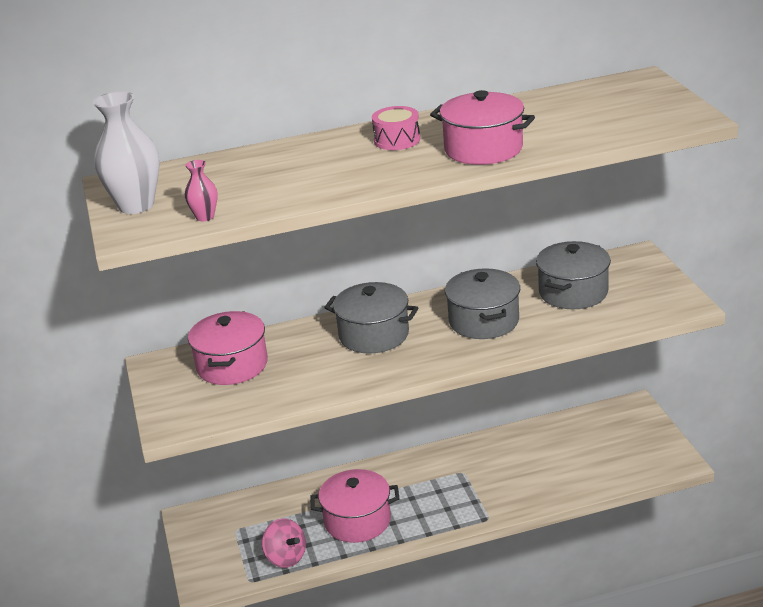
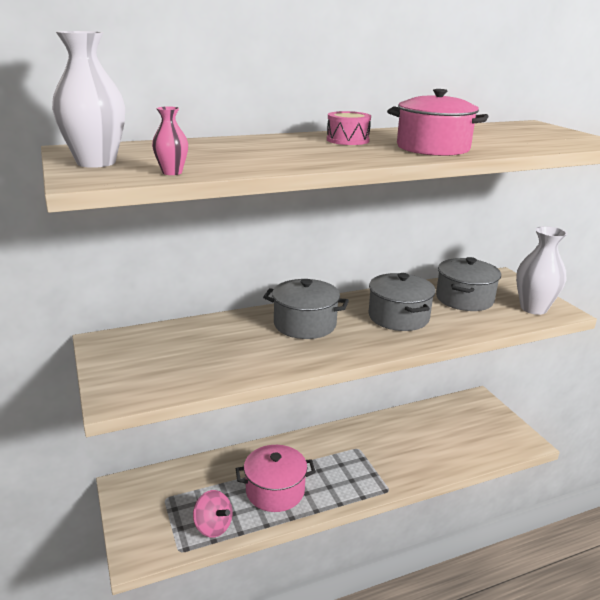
camera: 10 degrees left, 5 degrees down
pink pot [188,311,268,385] -> none
none -> white vase [516,226,567,315]

